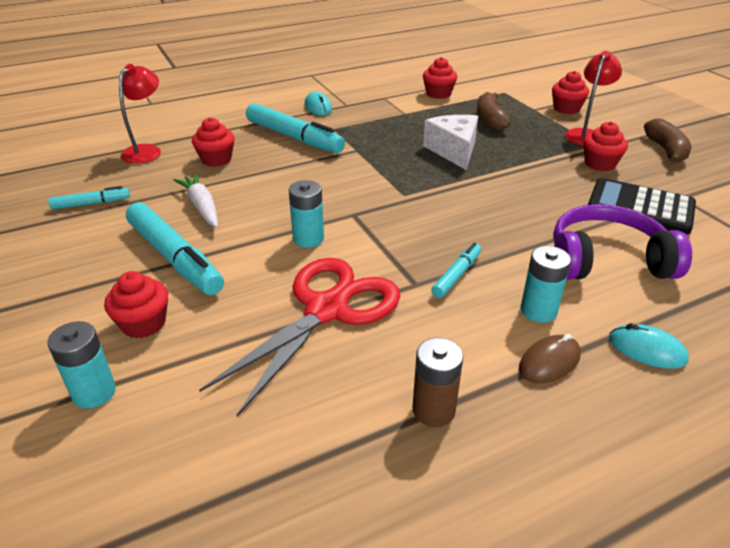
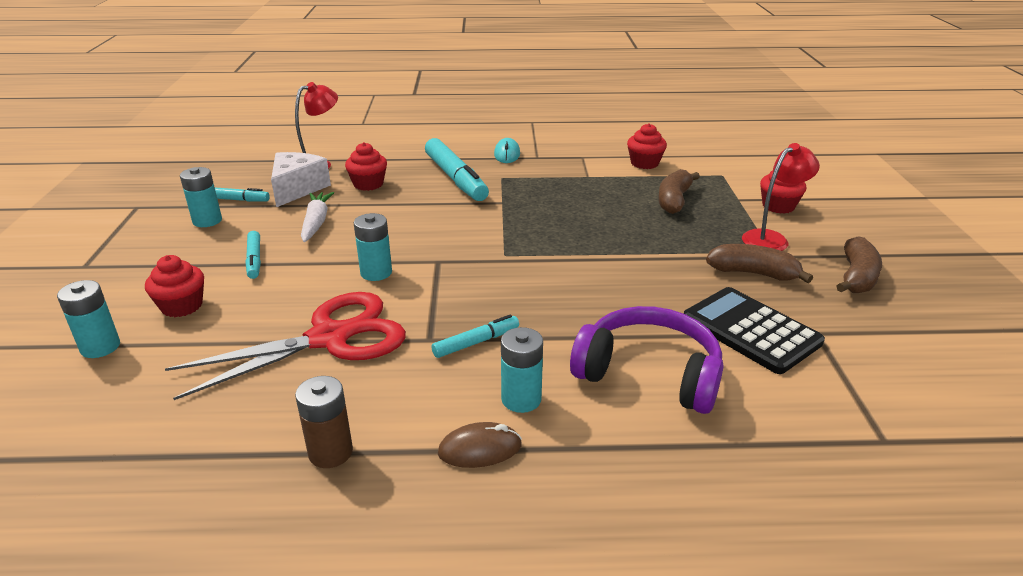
camera: 25 degrees right, 5 degrees down
turquoise marker [126,202,224,295] -> turquoise marker [245,231,261,279], size x0.52
white cheese [423,115,478,170] -> white cheese moved to [271,152,331,207]
red cupcake [583,122,628,171] -> brown banana [706,244,813,283]
turquoise mouse [609,323,689,369] -> none
none -> turquoise battery [180,167,222,227]

